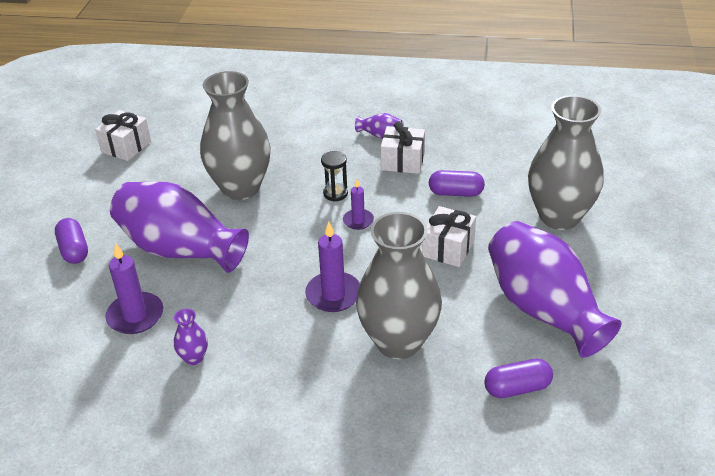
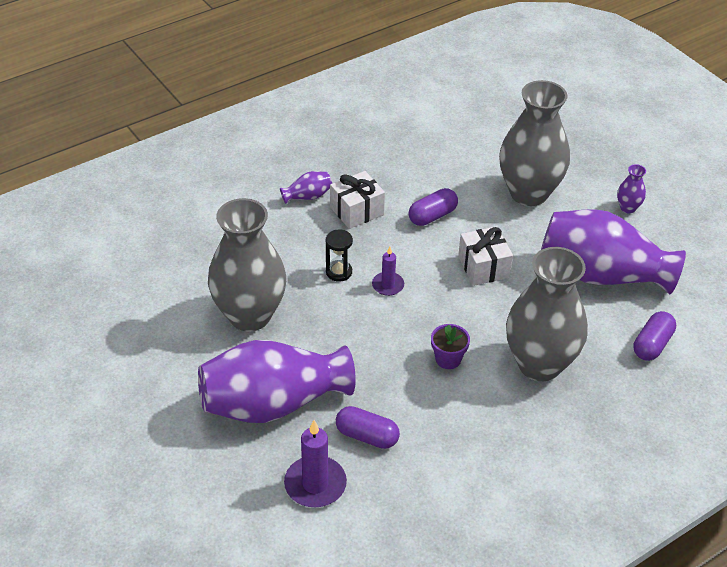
camera: 45 degrees left, 5 degrees up
purple capsule [55,218,88,264] -> purple capsule moved to [336,406,400,449]
white gift [95,110,151,161] -> none
purple vase [174,309,208,365] -> purple vase moved to [617,164,646,213]
purple candle [305,222,360,312] -> purple flower pot [431,324,470,369]

